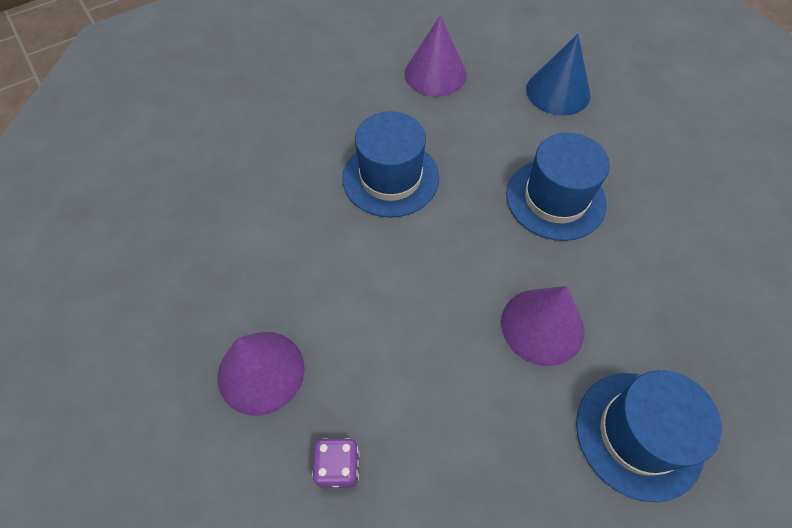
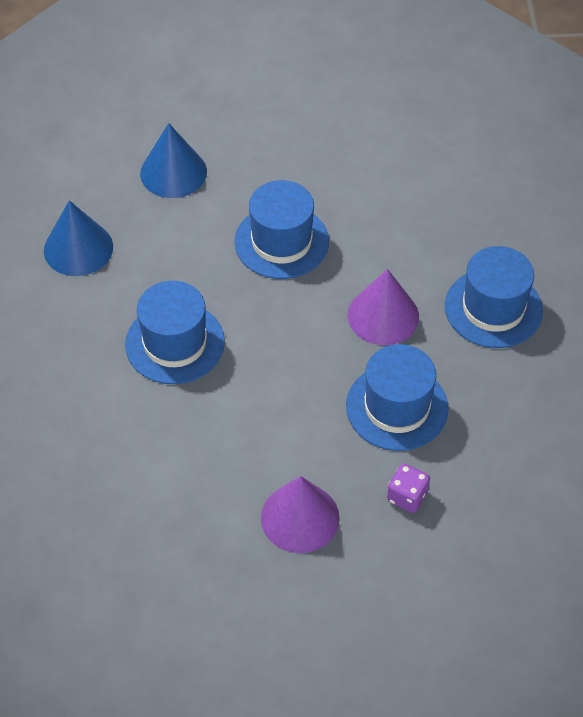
camera: 60 degrees left, 5 degrees down
purple cone [404,15,467,97] -> blue cone [44,200,113,276]
none -> blue hat [346,344,449,451]

